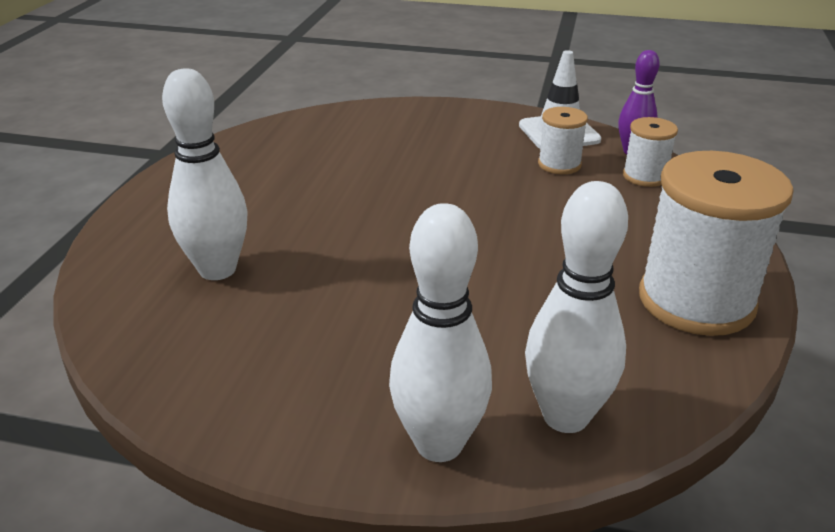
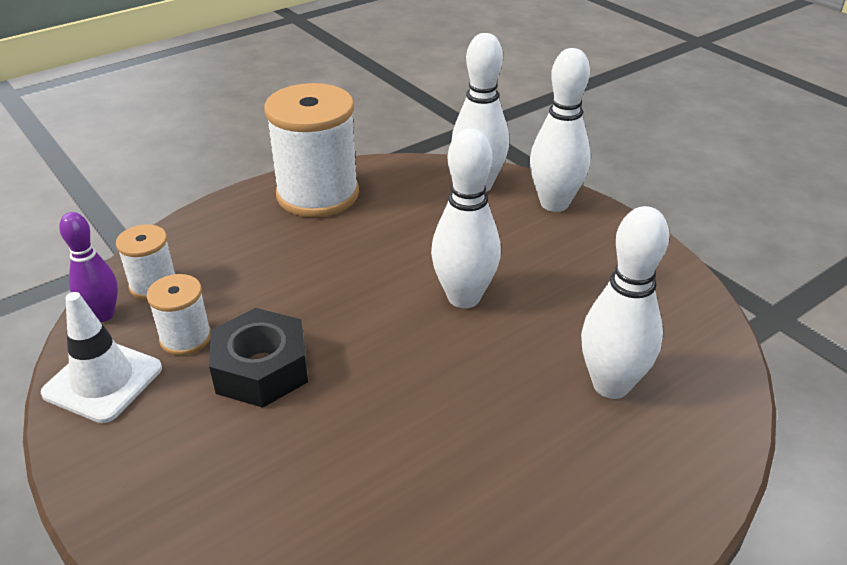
camera: 140 degrees left, 5 degrees up
none -> black nut [209,308,308,408]
none -> white bowling pin [431,128,501,308]

